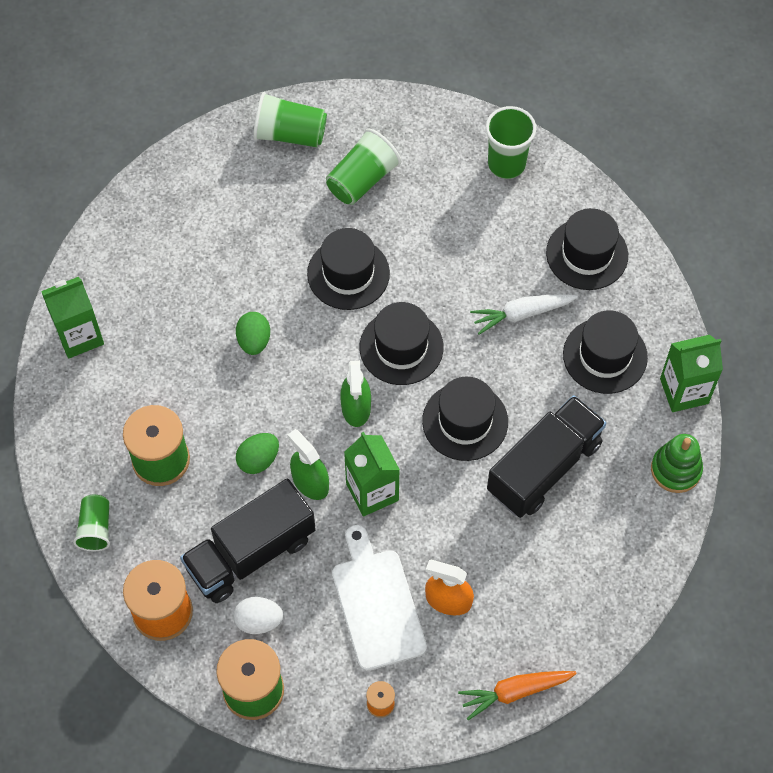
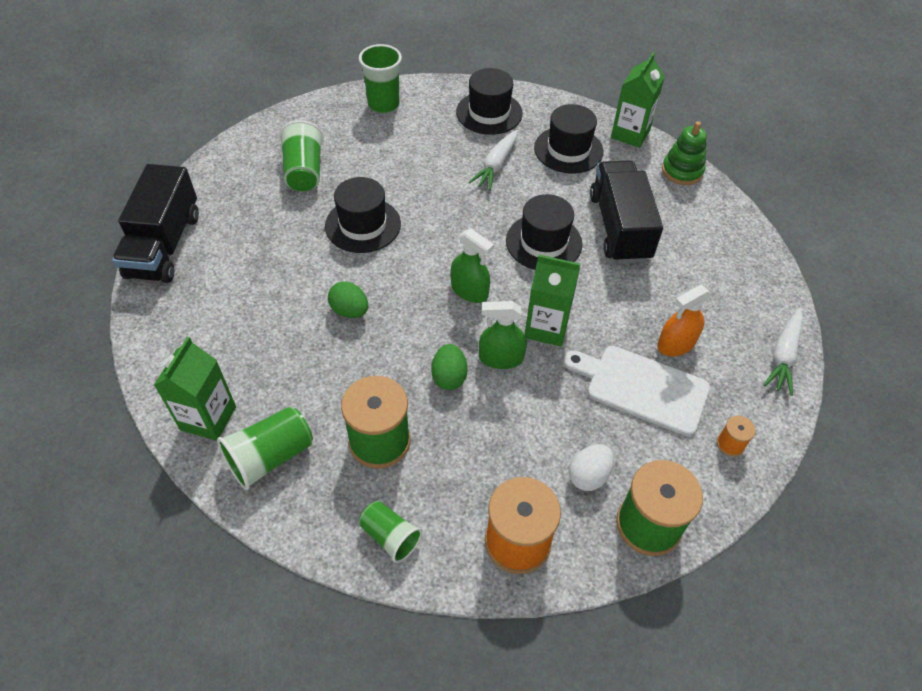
camera: 50 degrees left, 10 degrees down
black truck [180,478,316,603] -> black truck moved to [112,164,199,283]
green cup [253,92,327,147] -> green cup moved to [217,407,313,490]
black hat [360,302,444,385] -> none
orange carrot [458,671,577,720] -> white carrot [763,308,803,396]

